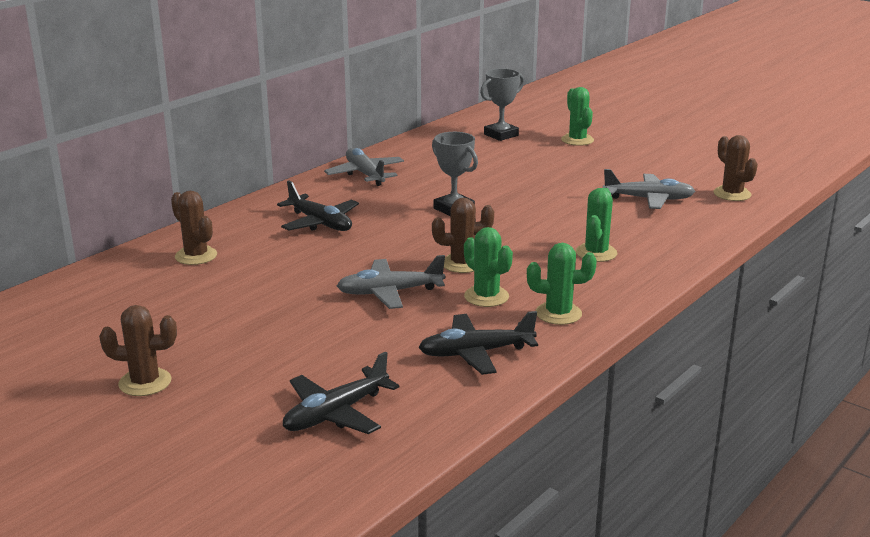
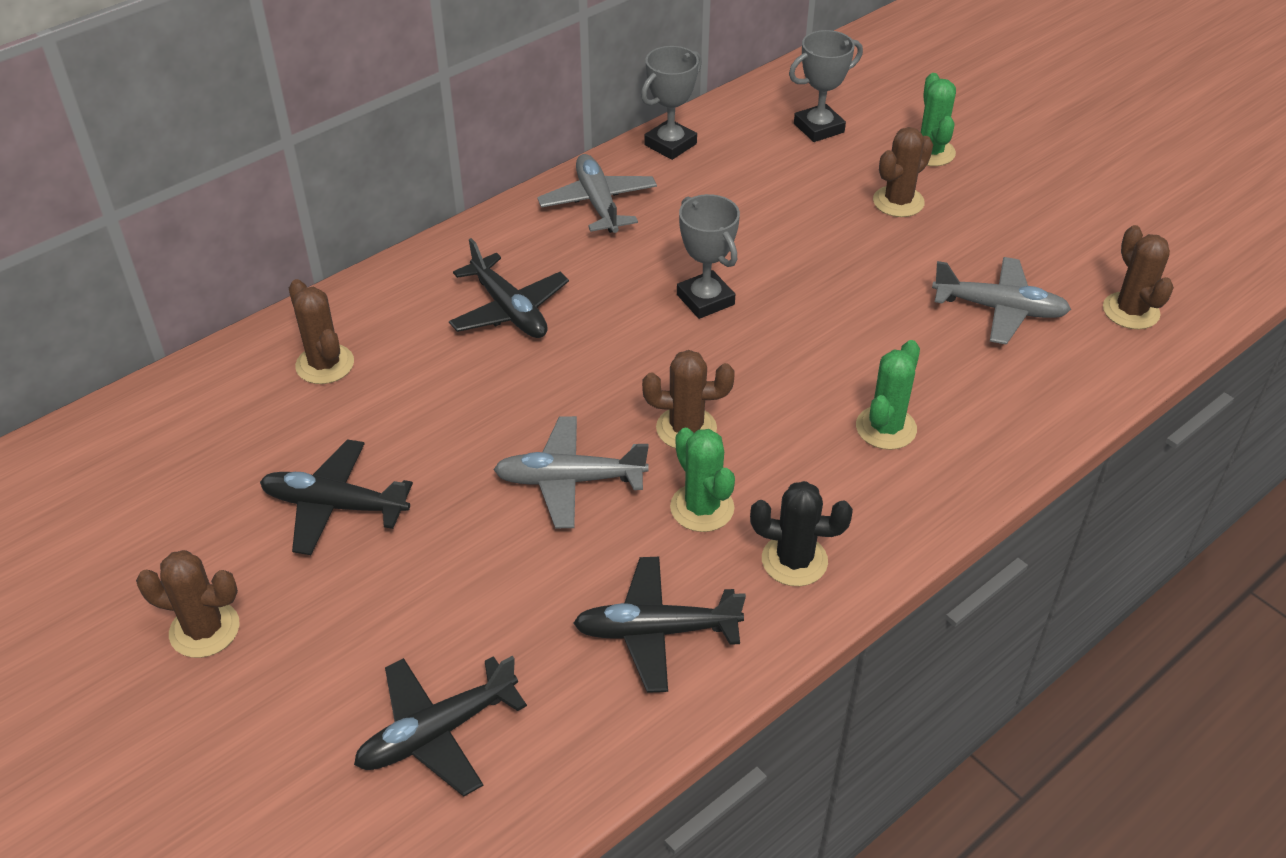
camera: 10 degrees right, 20 degrees up
green cactus [527,243,597,325] -> black cactus [750,481,853,586]
none -> black plane [260,439,413,555]
none -> grey trophy [641,46,702,160]
none -> brown cactus [873,127,933,217]

